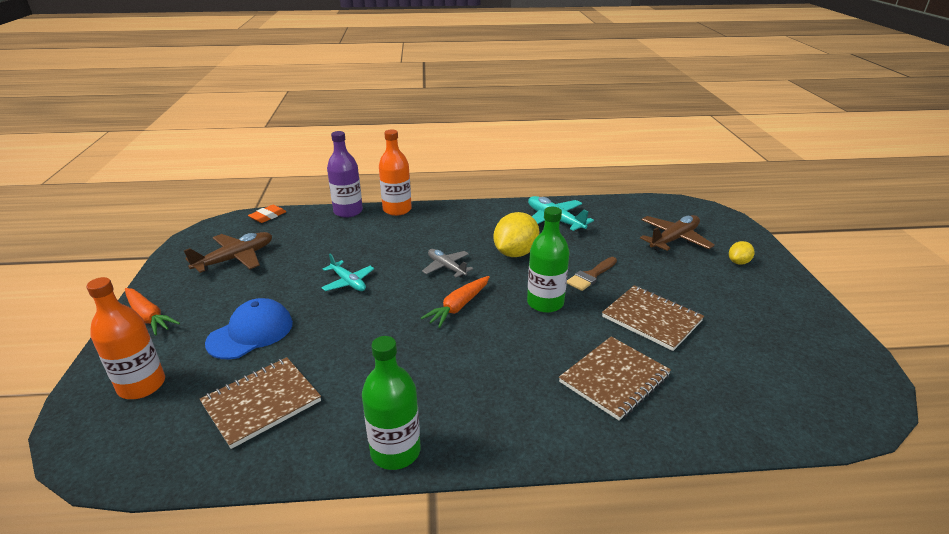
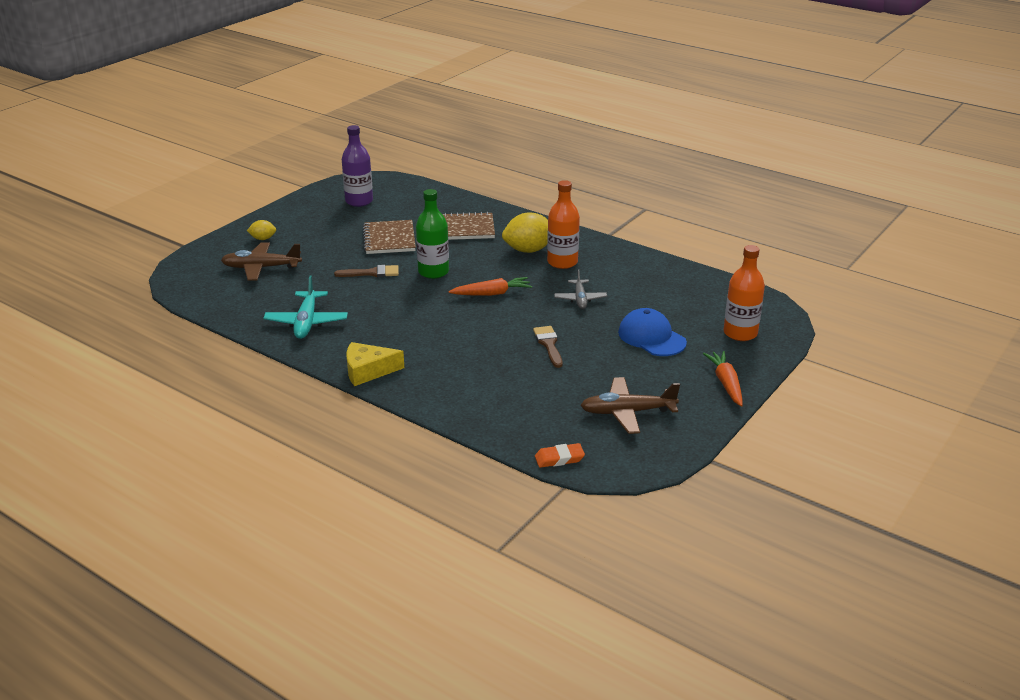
camera: 140 degrees left, 0 degrees up
brown notebook [200,357,321,449] -> none
blue cap [205,298,293,359] -> blue cap turned 60 degrees clockwise [618,308,687,356]
turquoise plane [321,254,374,291] -> brown brush [533,326,563,368]
purple bottle [327,131,363,218] -> purple bottle moved to [342,125,373,207]
green bottle [362,336,421,470] -> none
orange bottle [379,130,412,216] -> orange bottle moved to [547,180,580,269]
grey plane [422,249,473,278] -> grey plane moved to [554,270,607,309]
yellow lemon [494,212,539,257] -> yellow lemon moved to [502,212,548,253]
none -> yellow cheese [346,342,404,386]

